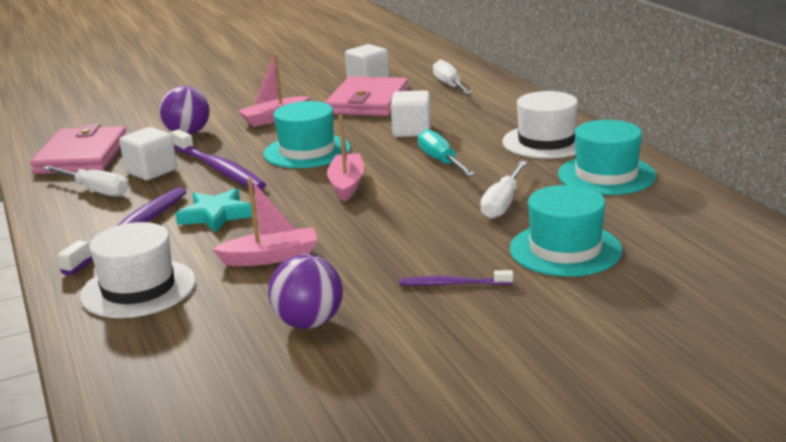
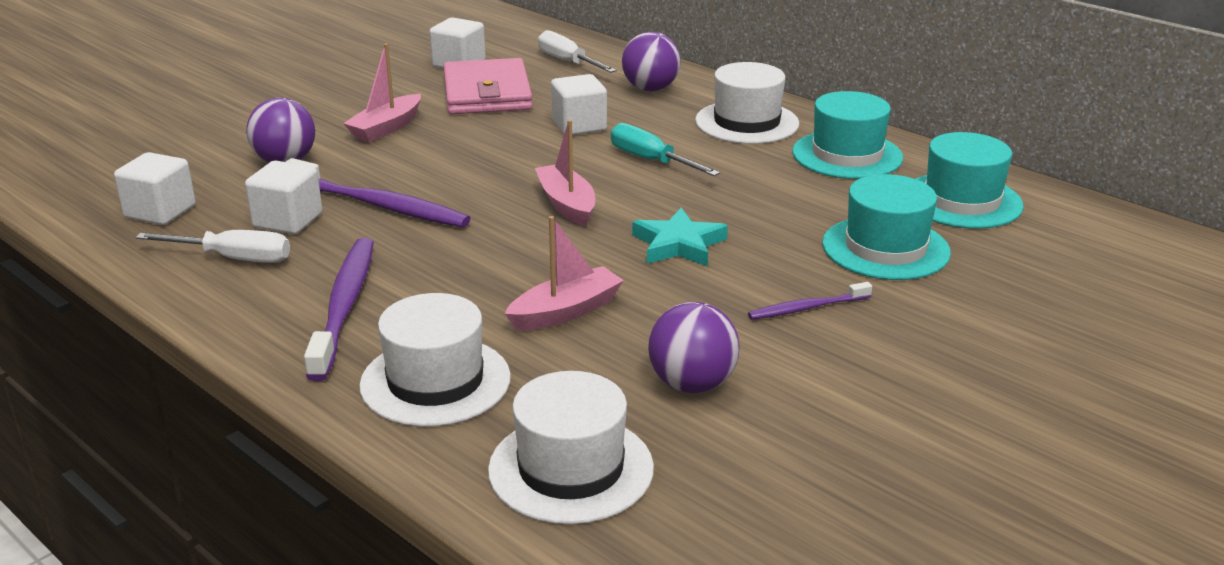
camera: 25 degrees left, 5 degrees up
pink wallet [30,124,127,174] -> white cube [114,152,195,225]
turquoise star [176,188,252,233] -> turquoise star moved to [632,208,728,266]
turquoise hat [264,101,351,168] -> turquoise hat moved to [916,132,1024,229]
white screwdriver [480,161,527,219] -> none
none -> white hat [488,371,654,524]
none -> purple ball [622,32,681,91]

